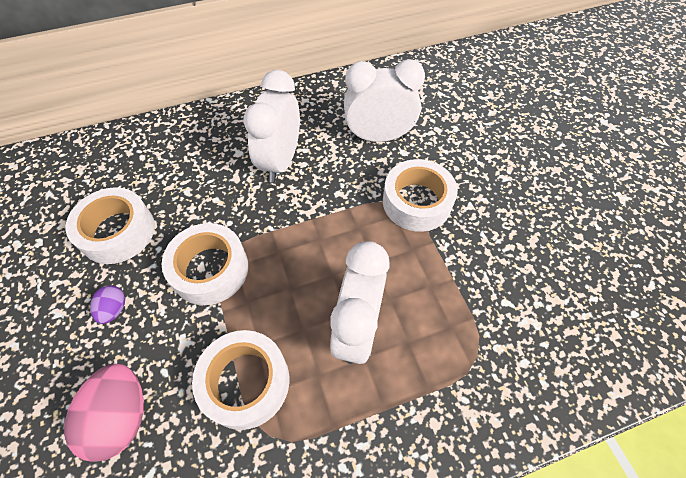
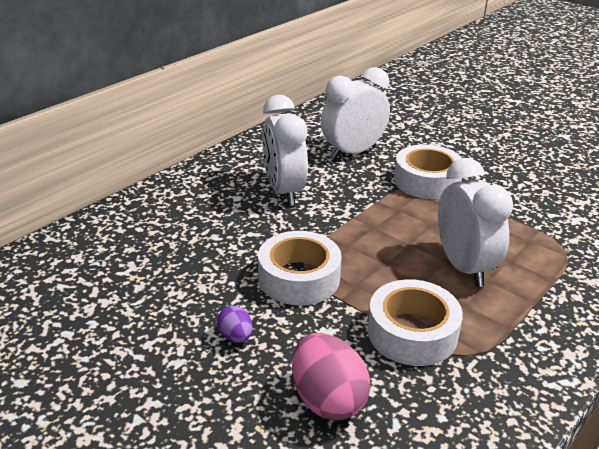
camera: 30 degrees left, 25 degrees down
white tape [65,187,155,264] -> none

